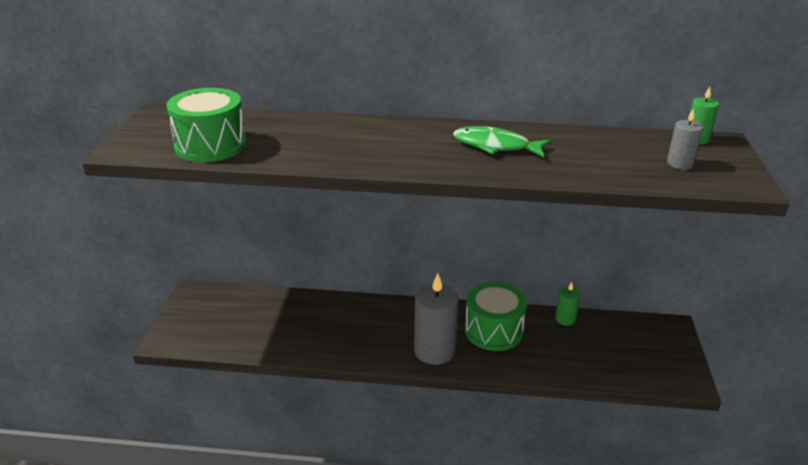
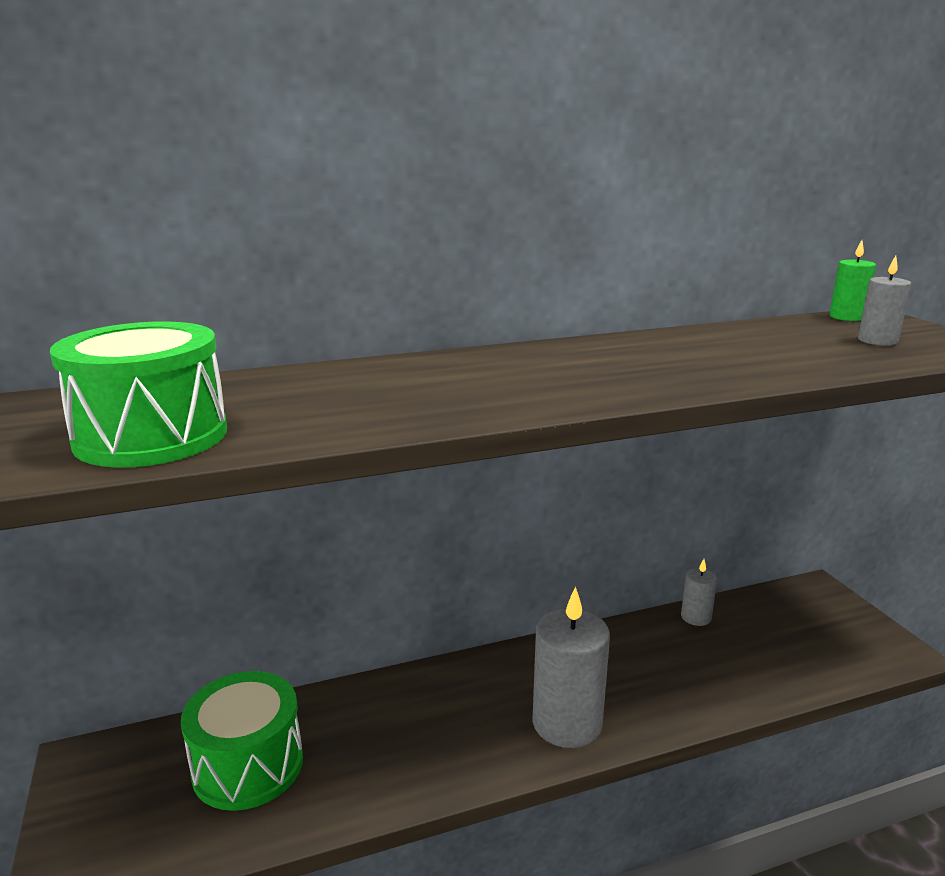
camera: 25 degrees left, 10 degrees down
green fish [453,126,551,157] -> none
green drum [465,282,527,351] -> green drum moved to [181,671,303,811]
green candle [555,282,580,326] -> grey candle [681,559,717,626]

